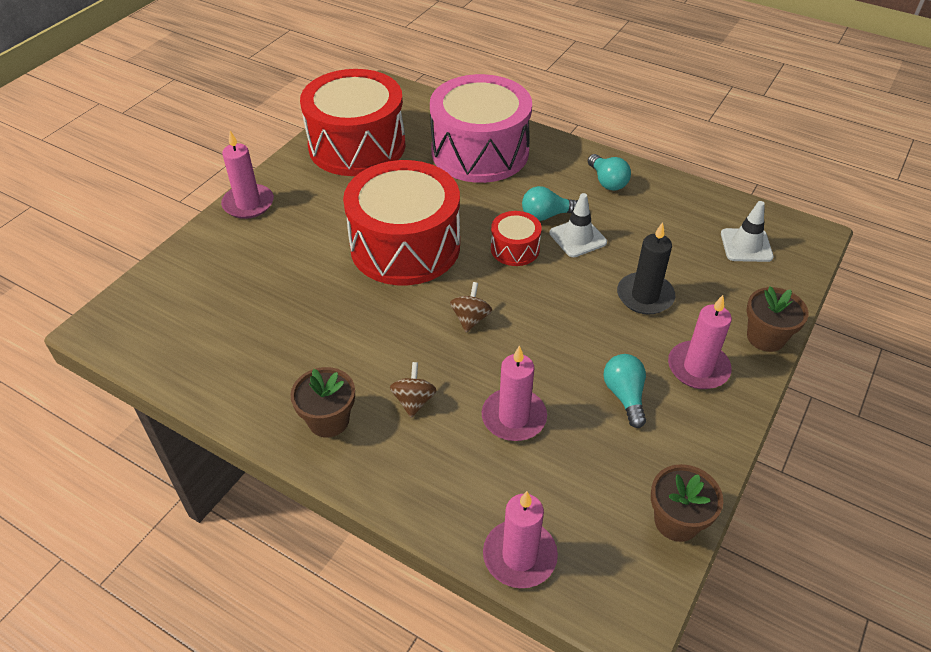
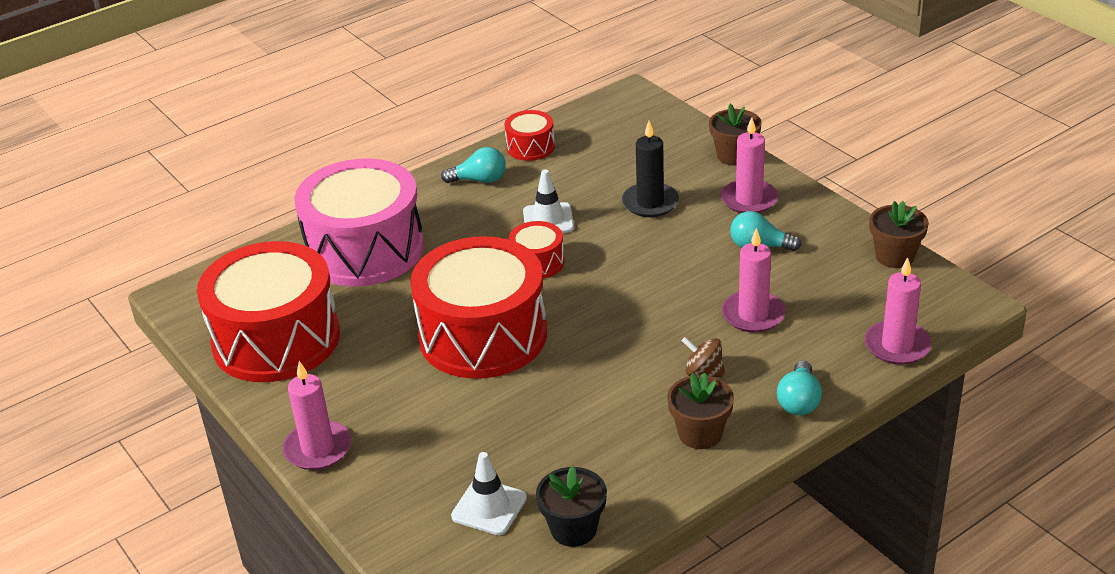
camera: 65 degrees left, 10 degrees down
brown spinning top [450,282,492,332] -> none
turquoise light bulb [522,186,578,221] -> turquoise light bulb moved to [777,360,822,415]
white traffic cone [721,201,774,262] -> white traffic cone moved to [451,452,527,535]
none -> red drum [504,110,555,161]
none -> black flower pot [536,466,607,547]

